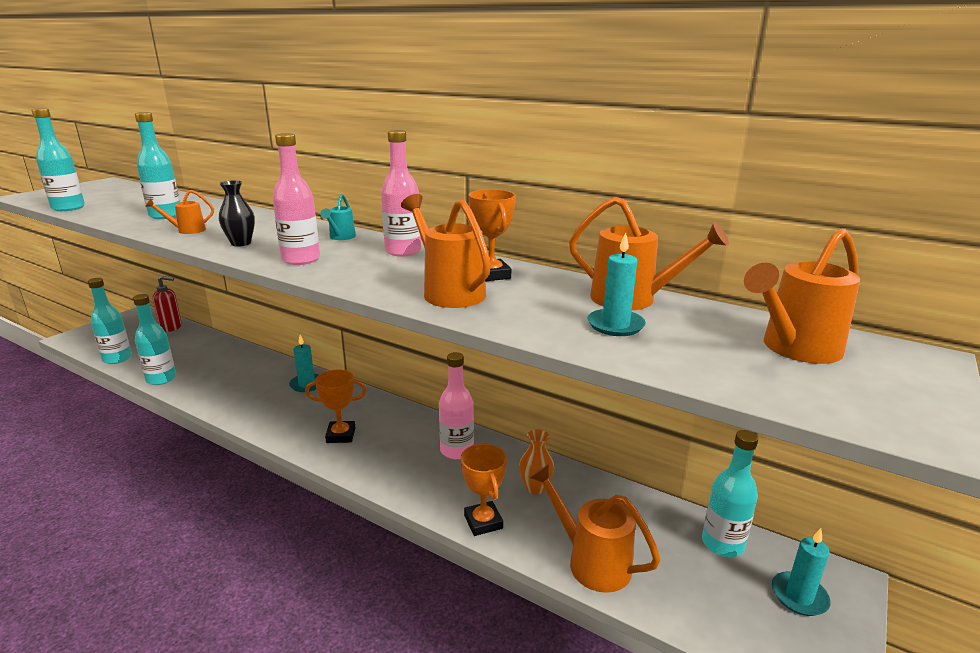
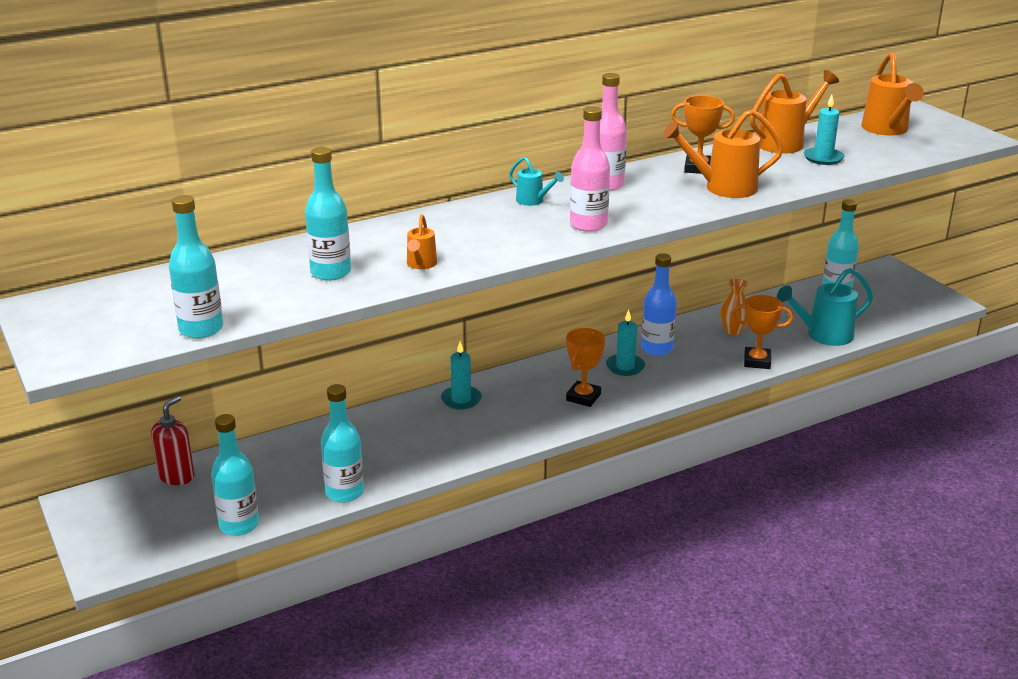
camera: 60 degrees left, 5 degrees up
black vase [219,180,255,247] -> none
pink bottle [439,352,474,459] -> blue bottle [641,253,677,356]
orange watering can [530,464,661,593] -> turquoise watering can [777,268,873,346]
turquoise candle [772,528,830,616] -> turquoise candle moved to [606,309,645,376]

